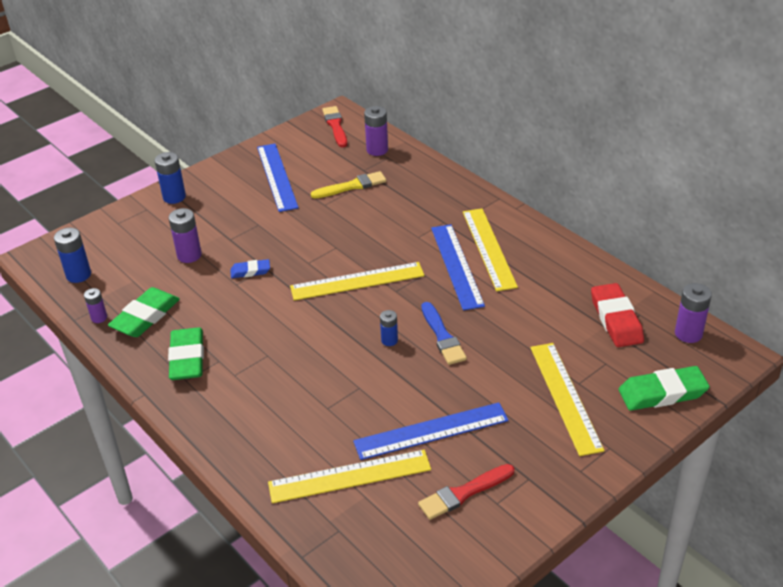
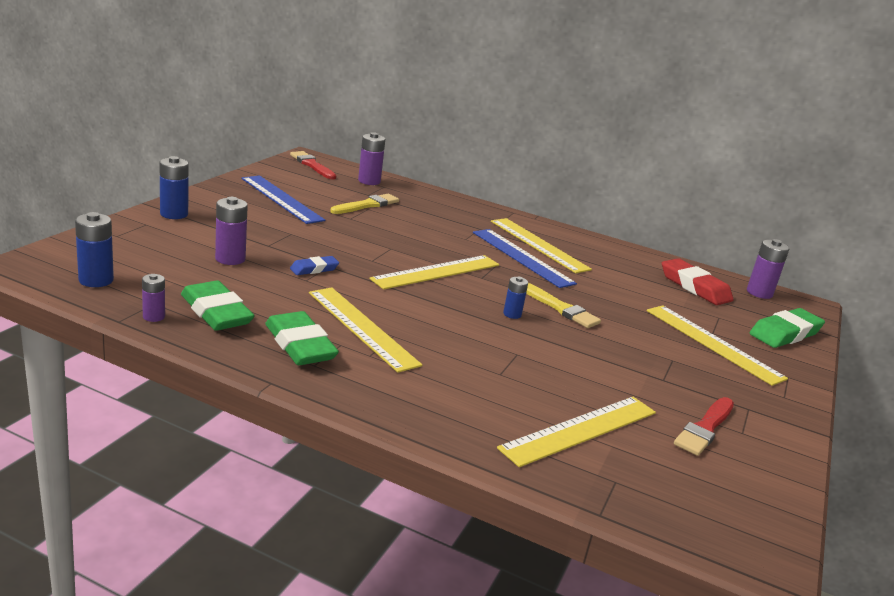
camera: 30 degrees left, 15 degrees down
green eraser [108,287,180,337] -> green eraser turned 45 degrees counterclockwise [181,281,255,331]
blue ruler [353,402,509,460] -> none
blue brush [421,302,467,365] -> yellow brush [526,283,601,328]
none -> yellow ruler [309,287,422,373]

